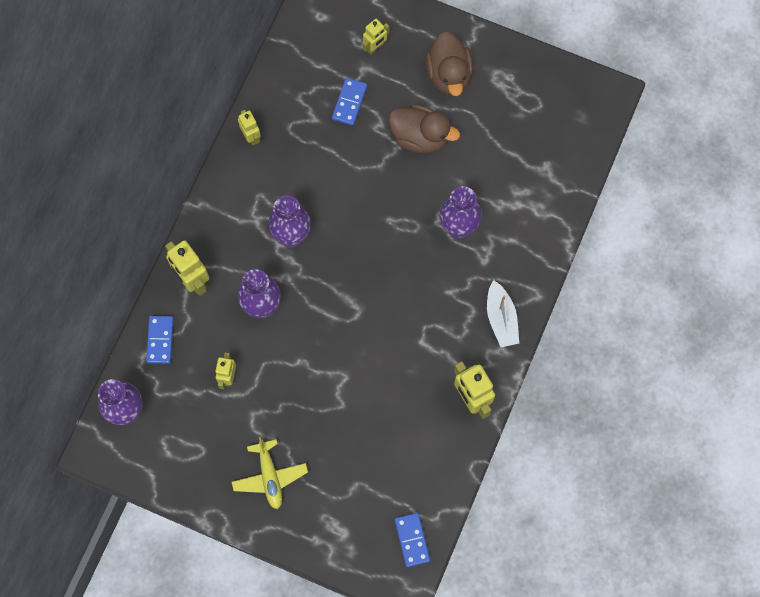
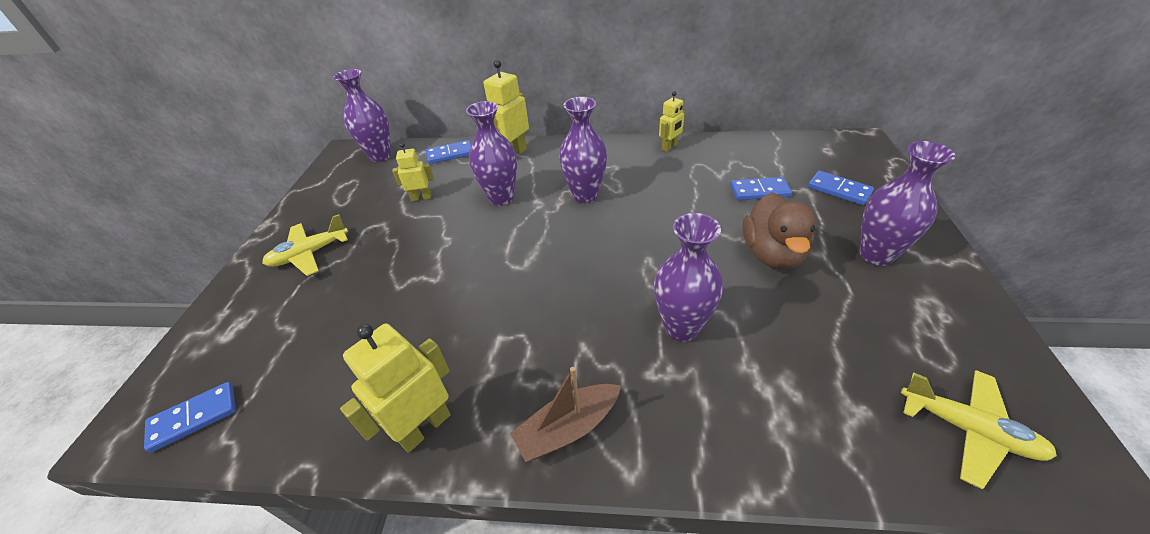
camera: 75 degrees right, 30 degrees down
yellow robot [363,19,389,55] -> blue domino [808,171,874,205]
brown duck [425,32,473,96] -> purple vase [860,141,955,266]
white boat [487,280,519,347] -> brown boat [510,367,621,462]
none -> yellow plane [901,370,1057,489]

